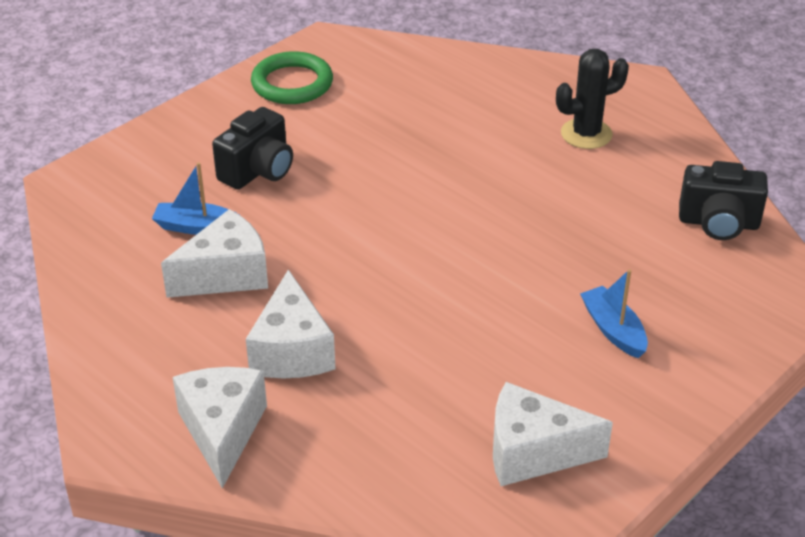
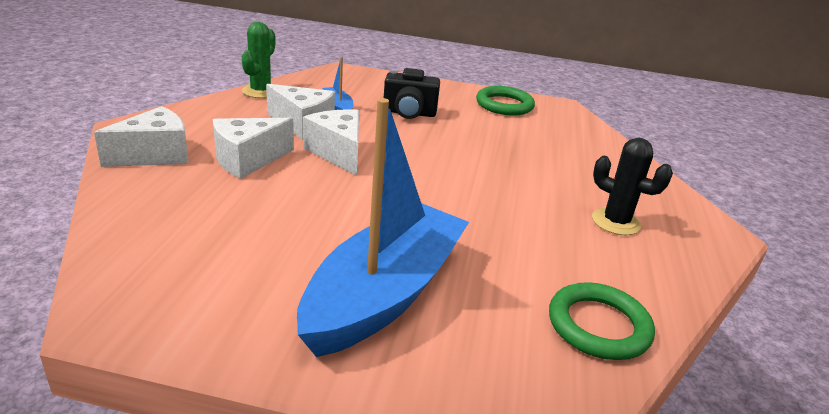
camera: 55 degrees right, 10 degrees down
white cheese [493,382,613,486] -> white cheese moved to [303,109,359,175]
blue boat [580,269,648,358] -> blue boat [297,98,469,357], size x2.43
black camera [679,161,768,240] -> green ring [549,282,655,360]
none -> green cactus [242,22,275,98]

